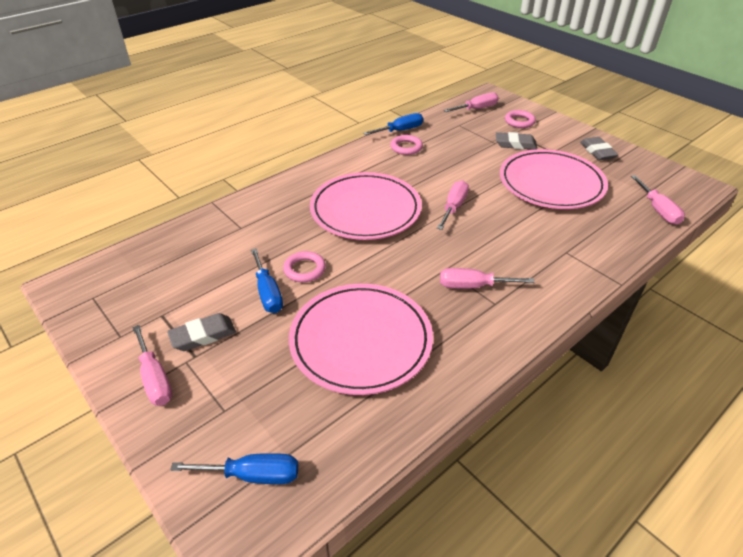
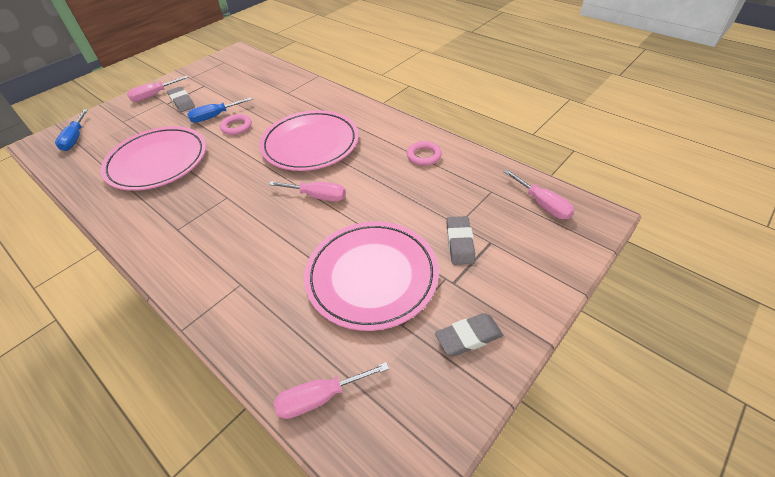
camera: 85 degrees right, 5 degrees up
blue screwdriver [363,113,423,135] -> none
pink screwdriver [440,268,535,289] -> none
pink ring [505,110,536,128] -> none

